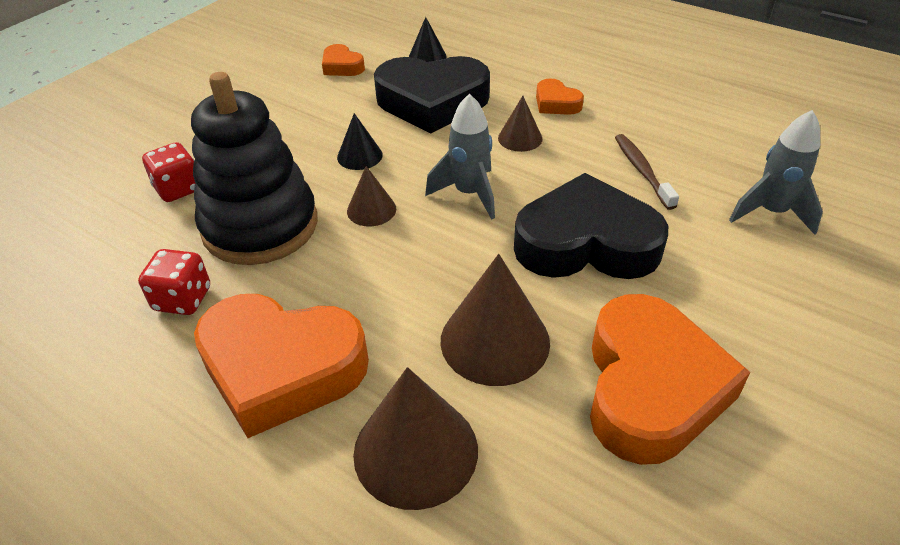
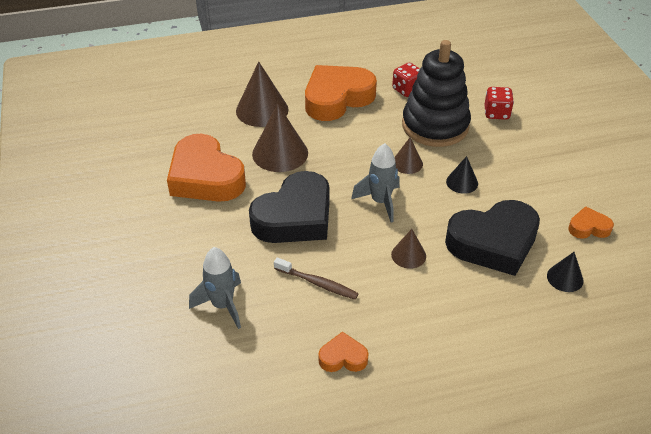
camera: 130 degrees right, 0 degrees up
black heart [374,56,490,133] -> black heart turned 150 degrees counterclockwise [445,200,540,276]
orange heart [536,78,584,115] -> orange heart moved to [318,331,368,372]

